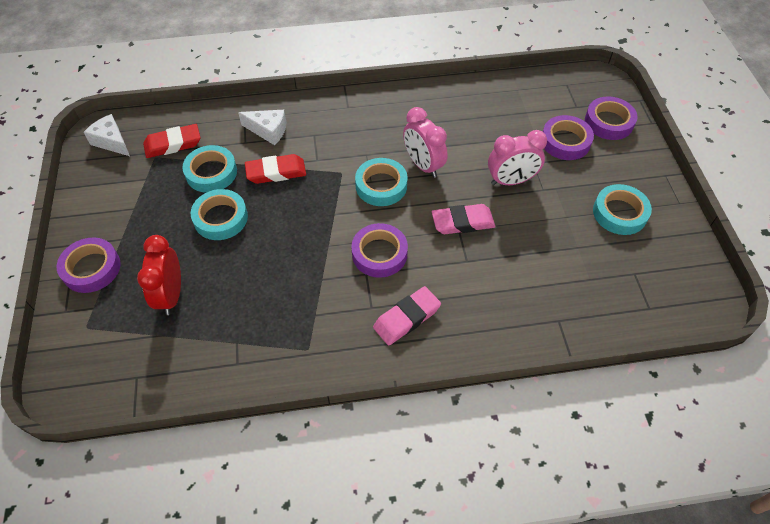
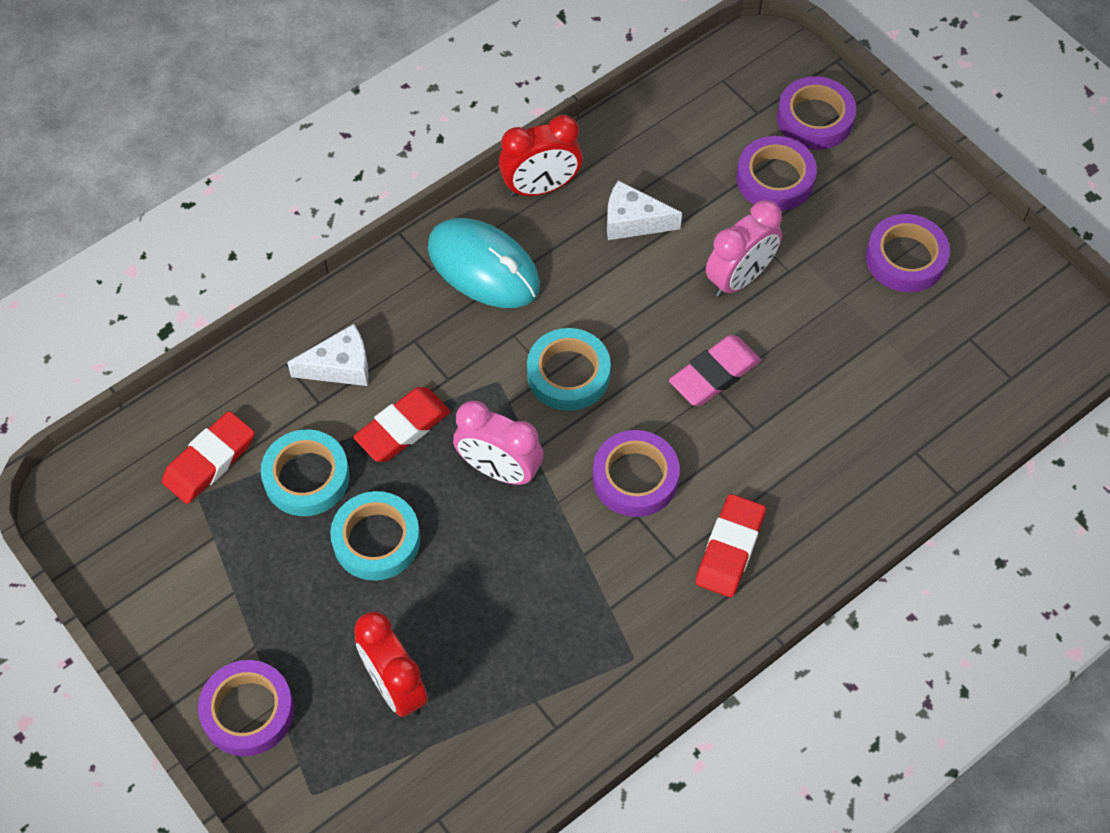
camera: 30 degrees left, 5 degrees up
white cheese [84,114,130,156] -> white cheese moved to [607,180,682,240]
pink eraser [373,286,441,345] -> red eraser [695,494,766,597]
pink clock [403,107,448,178] -> pink clock moved to [453,401,544,485]
turquoise tape [593,184,652,235] -> purple tape [866,214,950,292]
none -> turquoise mouse [428,218,540,308]
none -> red clock [499,115,582,197]

